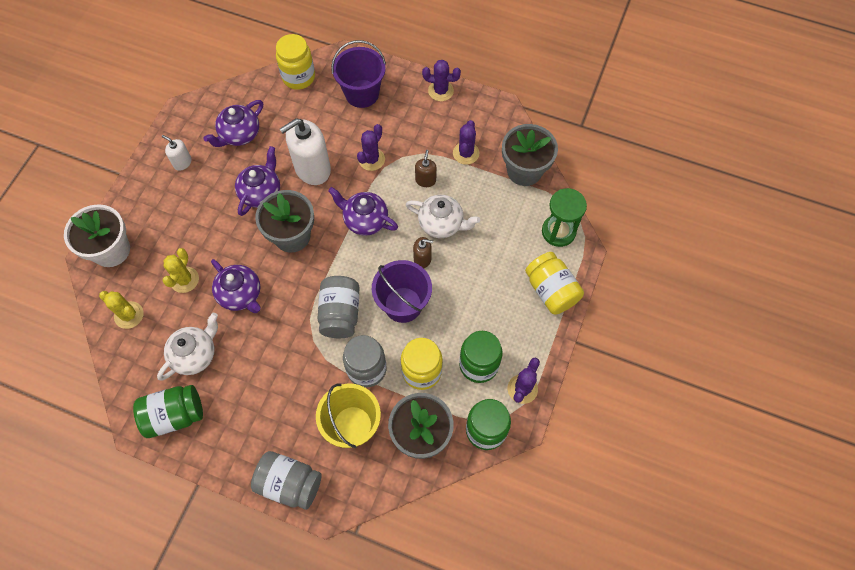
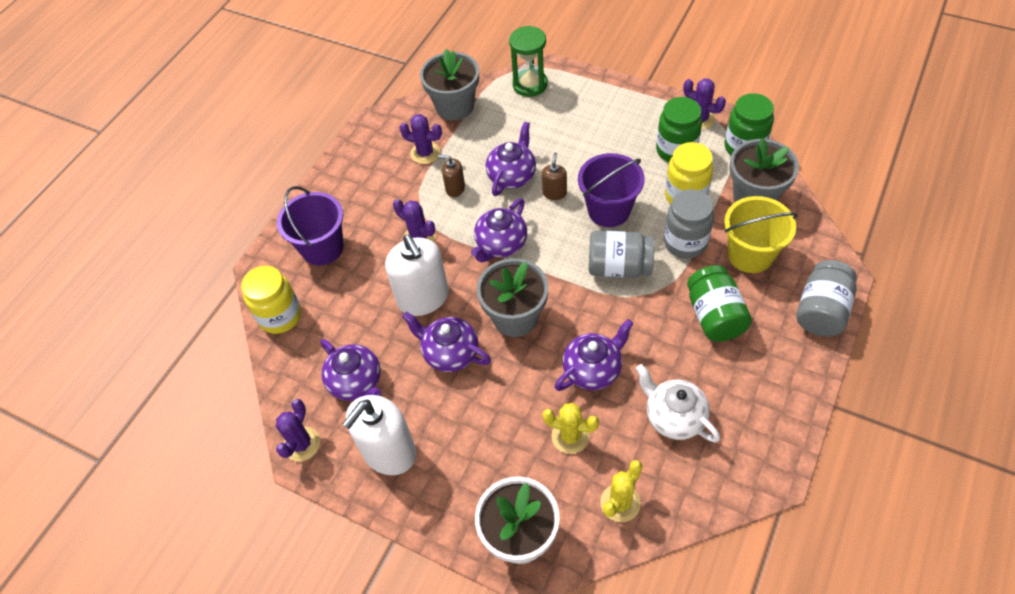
camera: 80 degrees left, 10 degrees down
green jar [133,385,203,438] -> green jar moved to [687,265,752,342]
white soap dispenser [162,135,192,171] -> white soap dispenser [342,395,416,475], size x2.05
white teapot [406,195,480,238] -> purple teapot [486,122,536,196]
purple cactus [422,60,461,101] -> purple cactus moved to [276,399,320,462]
yellow jar [525,252,584,314] -> none

